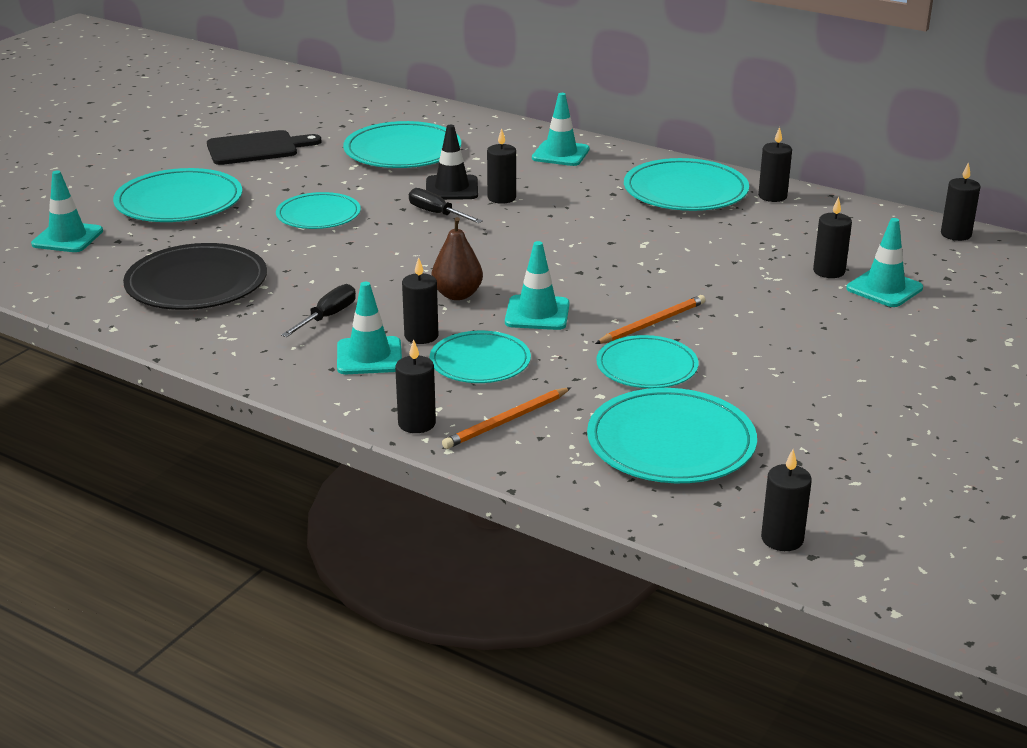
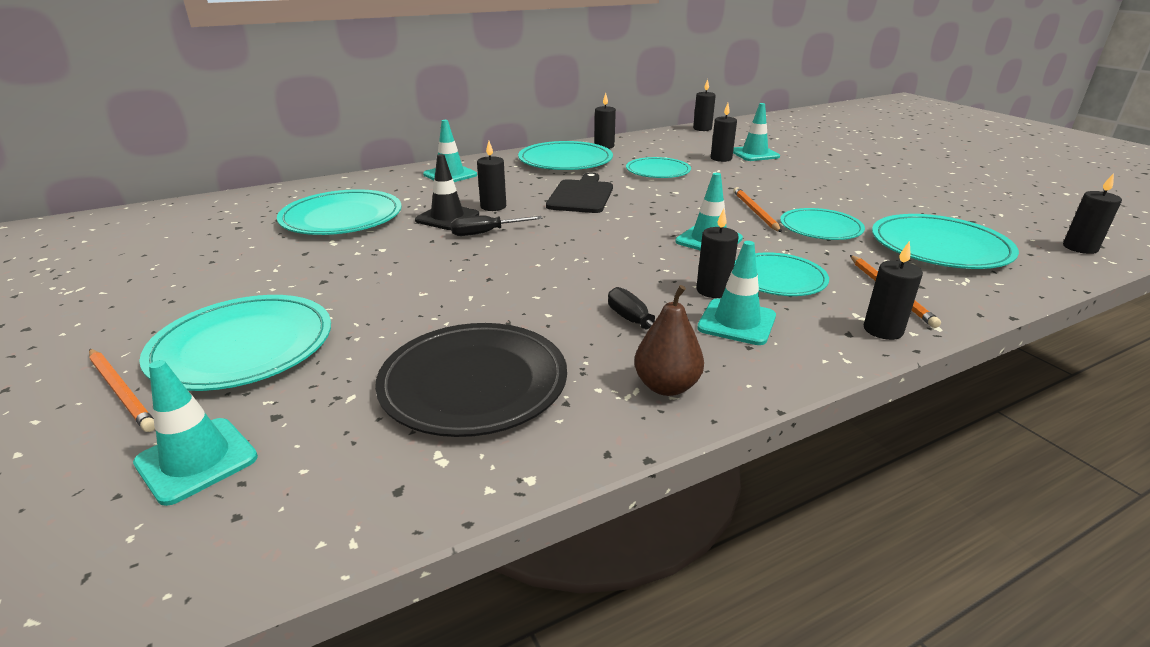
camera: 60 degrees left, 0 degrees up
black cutting board [207,130,321,165] -> black cutting board moved to [546,173,613,213]
turquoise plate [276,192,361,229] -> turquoise plate moved to [626,157,691,178]
brown pear [431,217,483,300] -> brown pear moved to [634,285,704,396]
none -> orange pencil [89,349,155,432]

